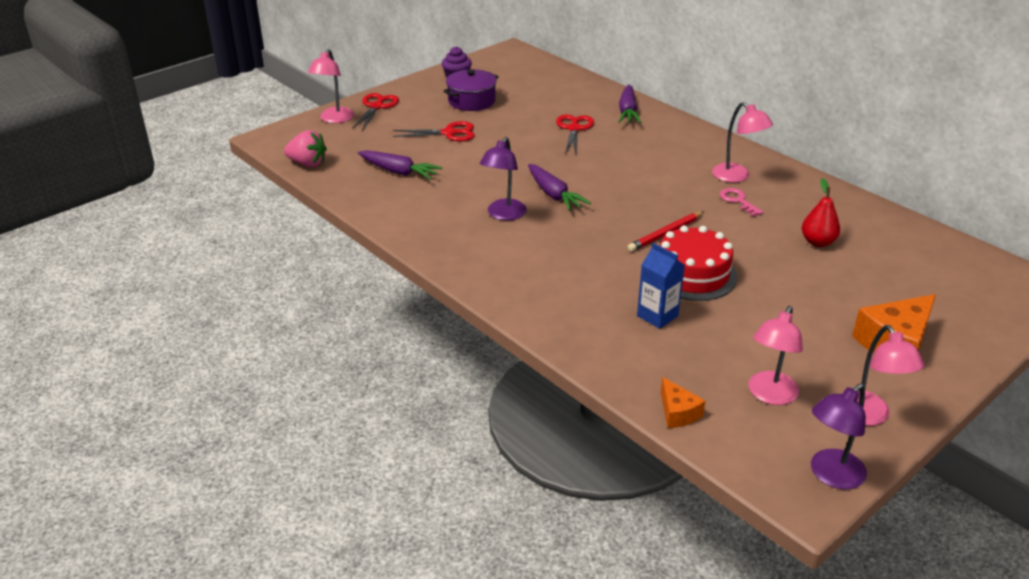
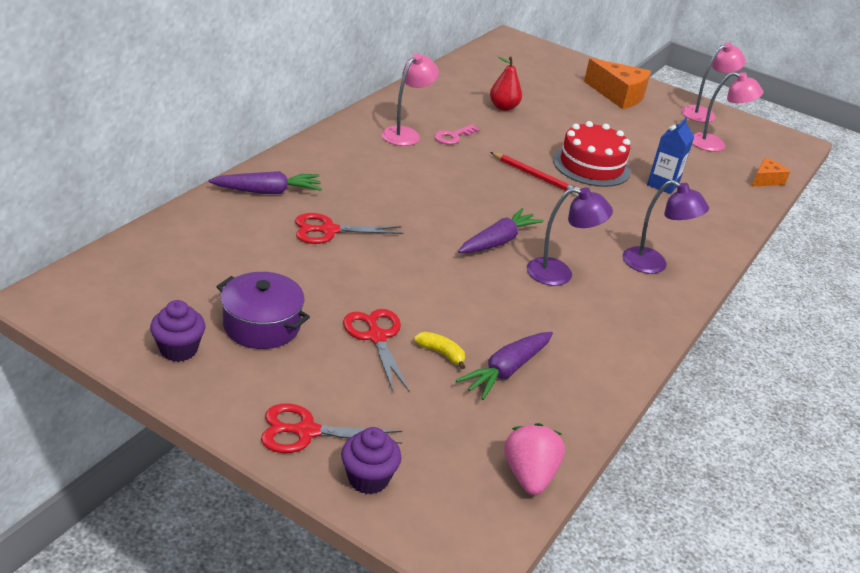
camera: 110 degrees left, 0 degrees up
pink lamp [308,49,354,123] -> purple cupcake [341,427,401,494]
purple carrot [358,150,442,180] -> purple carrot turned 150 degrees counterclockwise [456,332,553,400]
purple lamp [811,384,867,490] -> purple lamp moved to [623,180,709,274]
none -> yellow banana [414,332,465,369]

